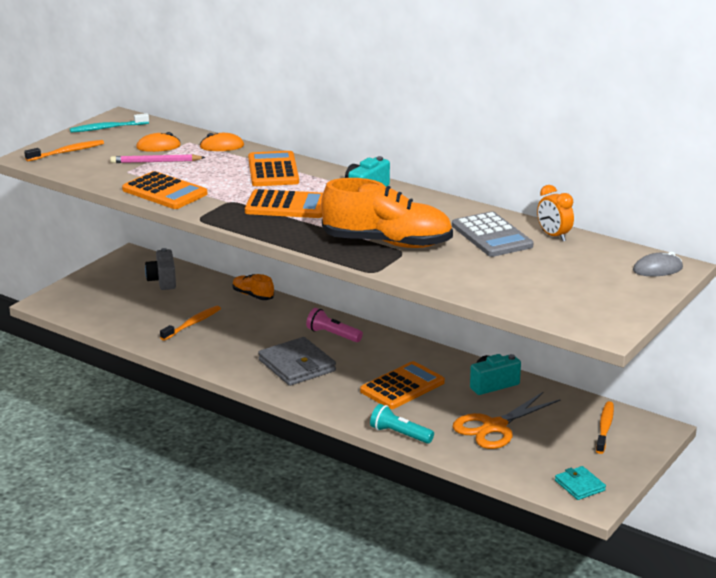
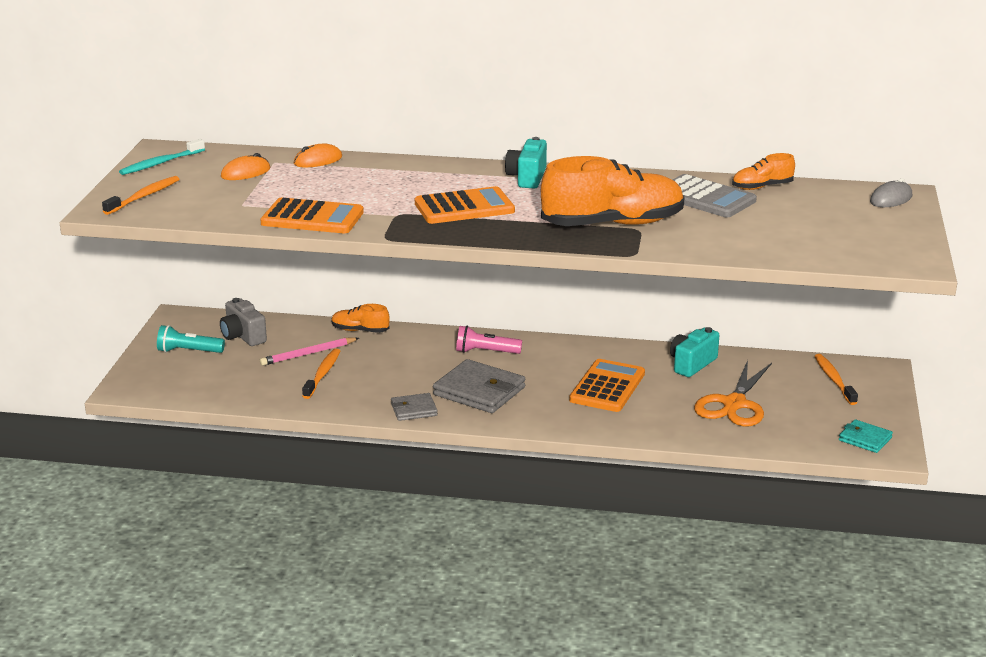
camera: 25 degrees left, 0 degrees up
pink pencil [110,154,206,163] -> pink pencil moved to [260,337,359,366]
orange calculator [248,151,299,186] -> none
turquoise flashlight [370,404,434,444] -> turquoise flashlight moved to [157,325,225,353]
orange clock [537,185,574,241] -> orange shoe [732,153,795,190]
none -> grey wallet [391,393,438,421]

